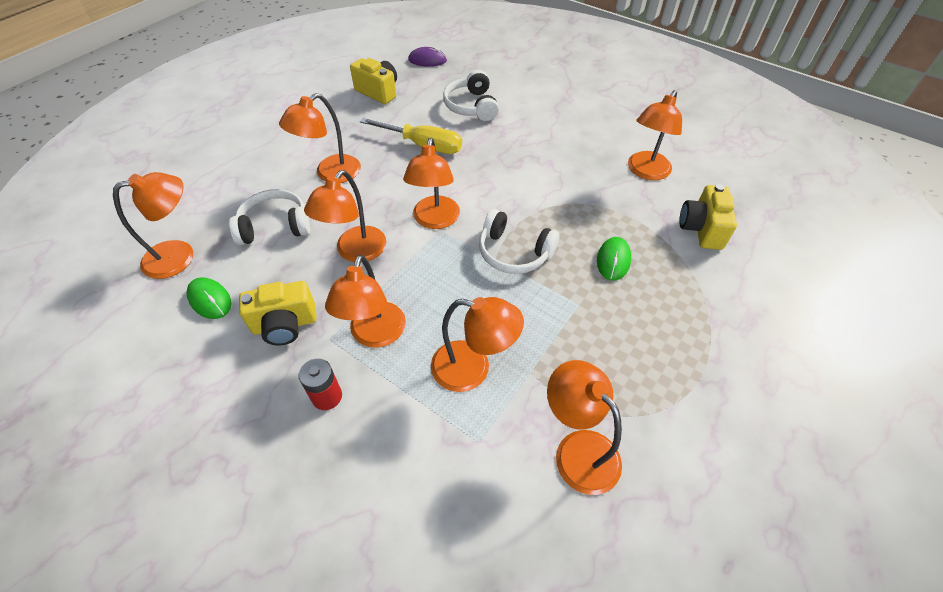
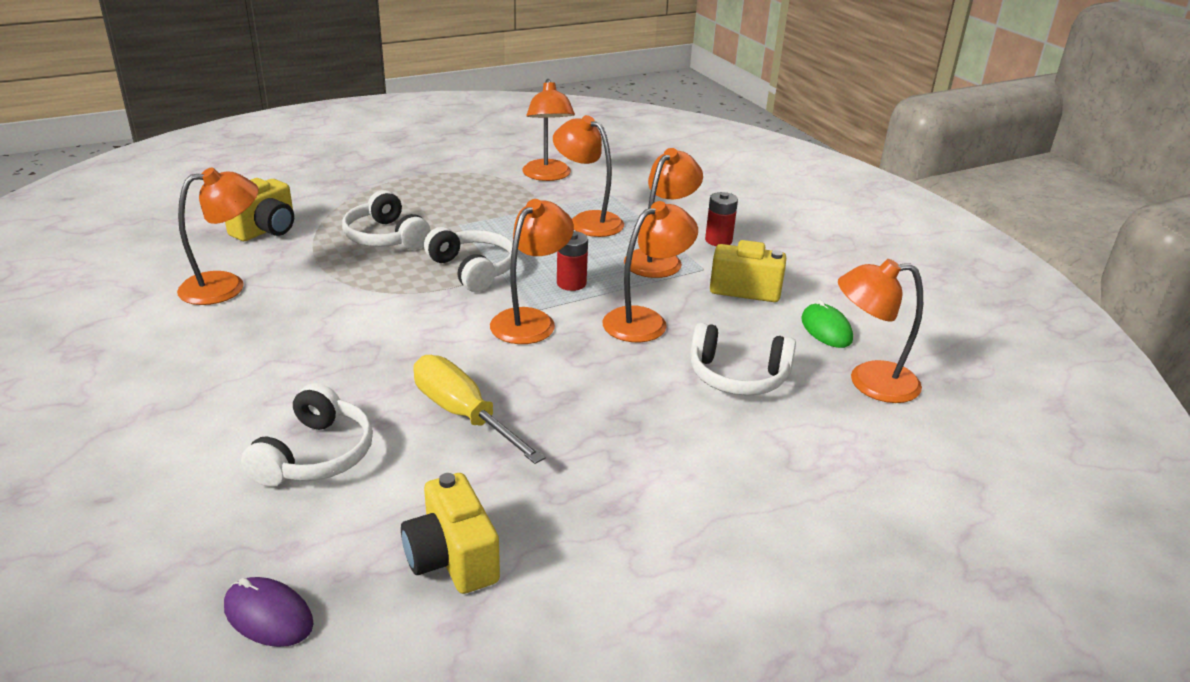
camera: 155 degrees left, 20 degrees down
orange lamp [279,93,361,183] -> none
green mouse [597,237,631,281] -> white headphones [342,190,431,250]
none -> red battery [557,231,588,291]

